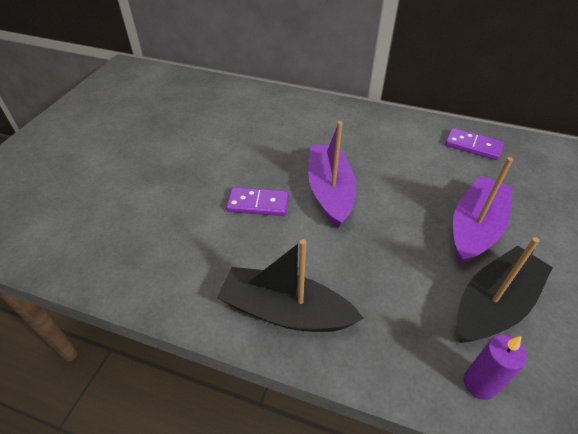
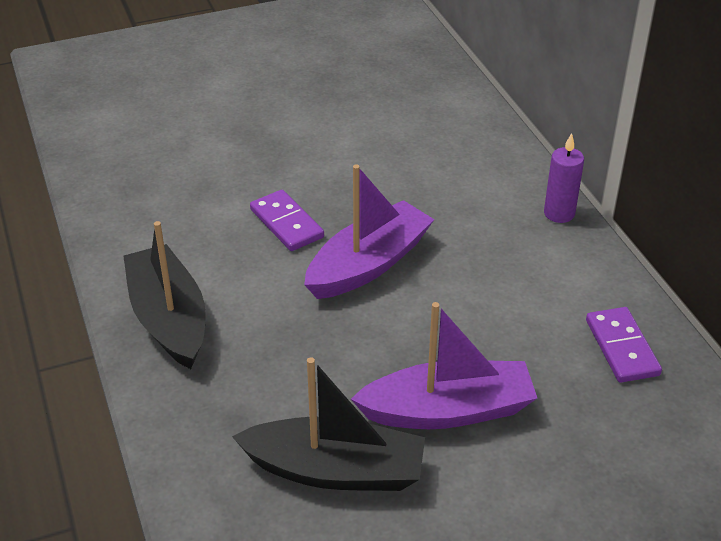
camera: 50 degrees right, 5 degrees down
purple candle [464,335,527,400] -> purple candle moved to [544,133,584,223]

